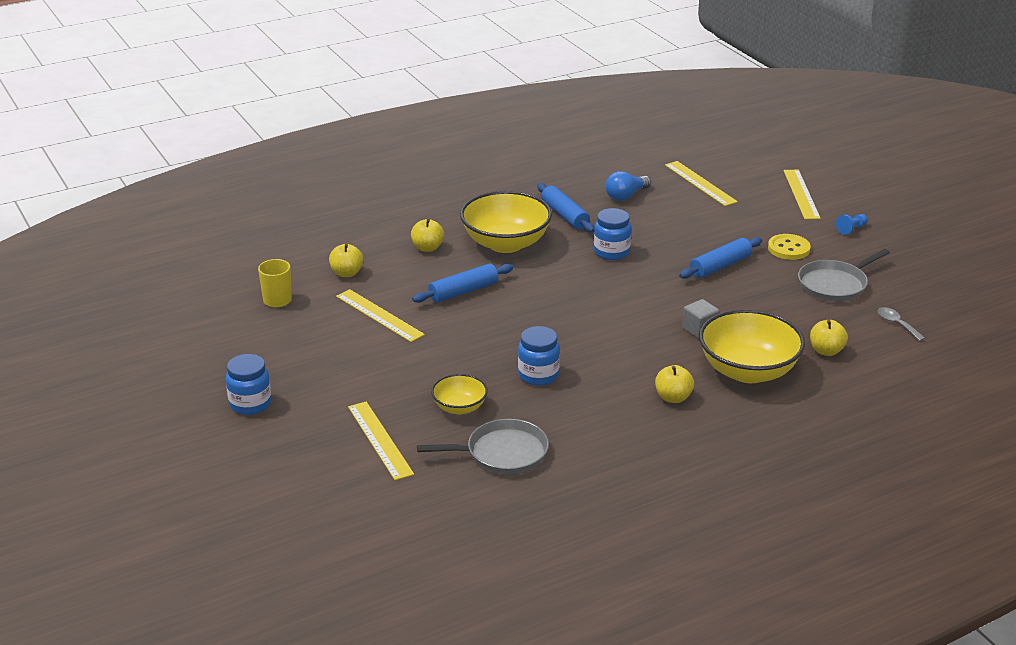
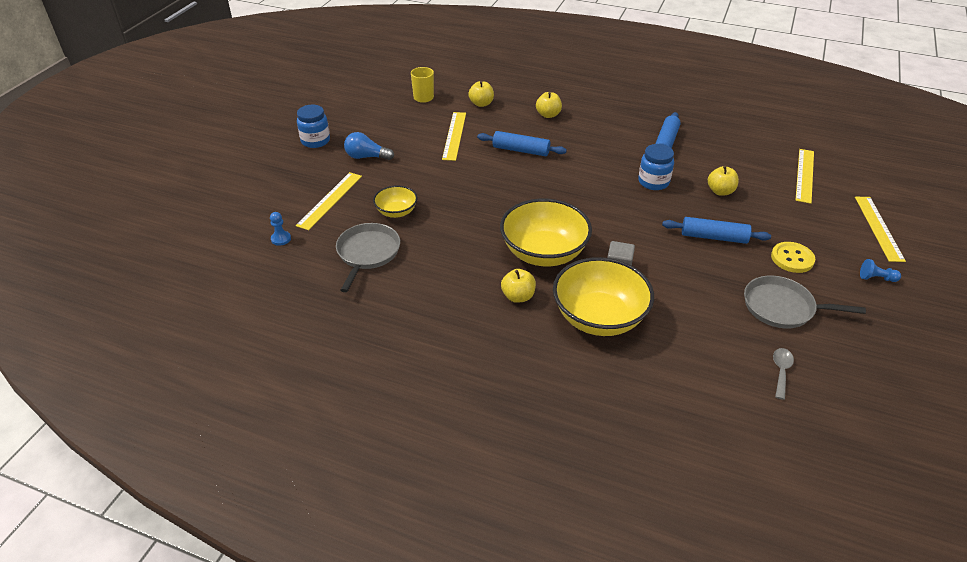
camera: 50 degrees right, 10 degrees up
grey pan [417,419,549,474] -> grey pan turned 120 degrees counterclockwise [336,223,400,292]
yellow bowl [460,191,552,253] -> yellow bowl moved to [500,199,592,266]
blue jar [518,326,560,386] -> none
blue light bulb [605,171,651,201] -> blue light bulb moved to [344,132,394,160]
yellow ruler [783,170,821,219] -> yellow ruler turned 45 degrees counterclockwise [855,197,906,262]
yellow apple [810,320,848,356] -> yellow apple moved to [708,166,739,196]
none -> blue pawn [270,212,291,246]

